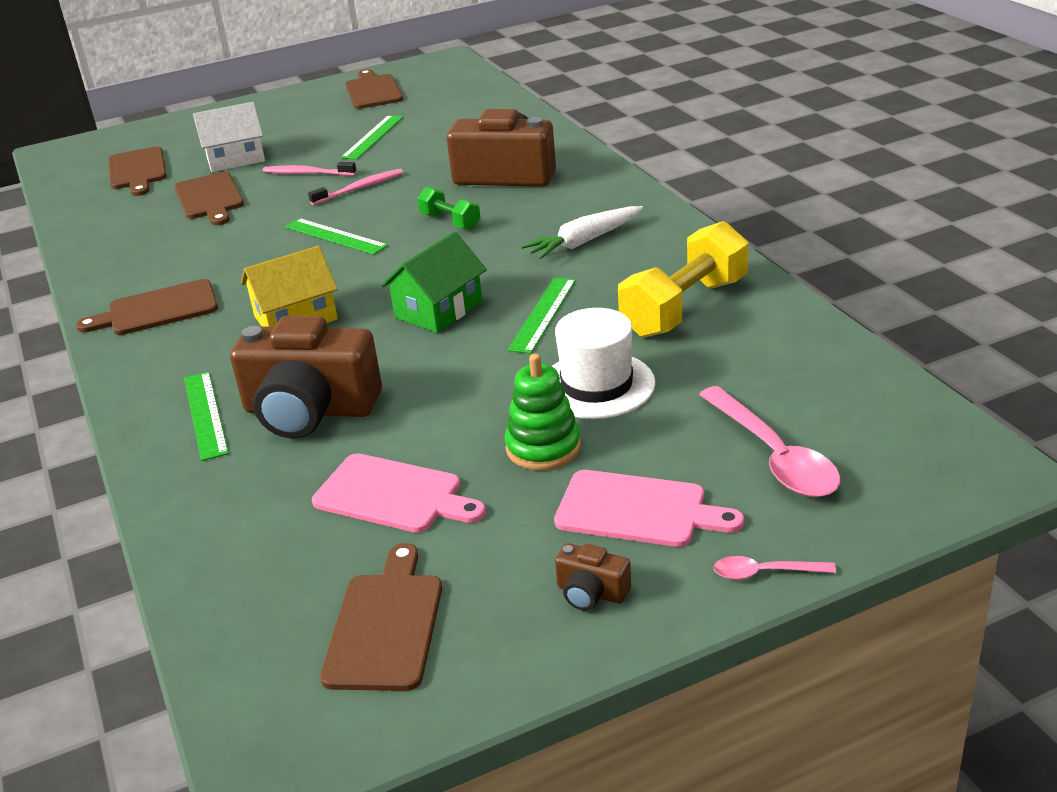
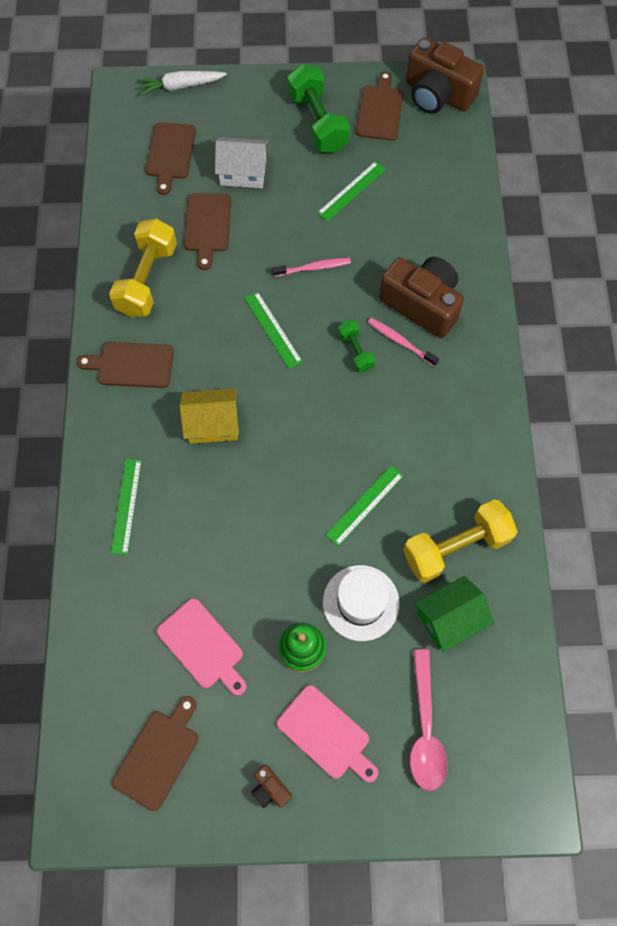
camera: 20 degrees right, 35 degrees up
brown camera [230,316,382,439] -> brown camera moved to [406,37,484,114]
pink toothbrush [263,162,357,176] -> pink toothbrush moved to [368,318,439,367]
green house [381,232,487,333] -> green house moved to [415,576,494,652]
white carrot [521,206,643,259] -> white carrot moved to [137,71,227,96]
pink spoon [713,556,836,580] -> none
none -> yellow dumbbell [109,219,177,317]
none -> green dumbbell [287,64,350,153]

